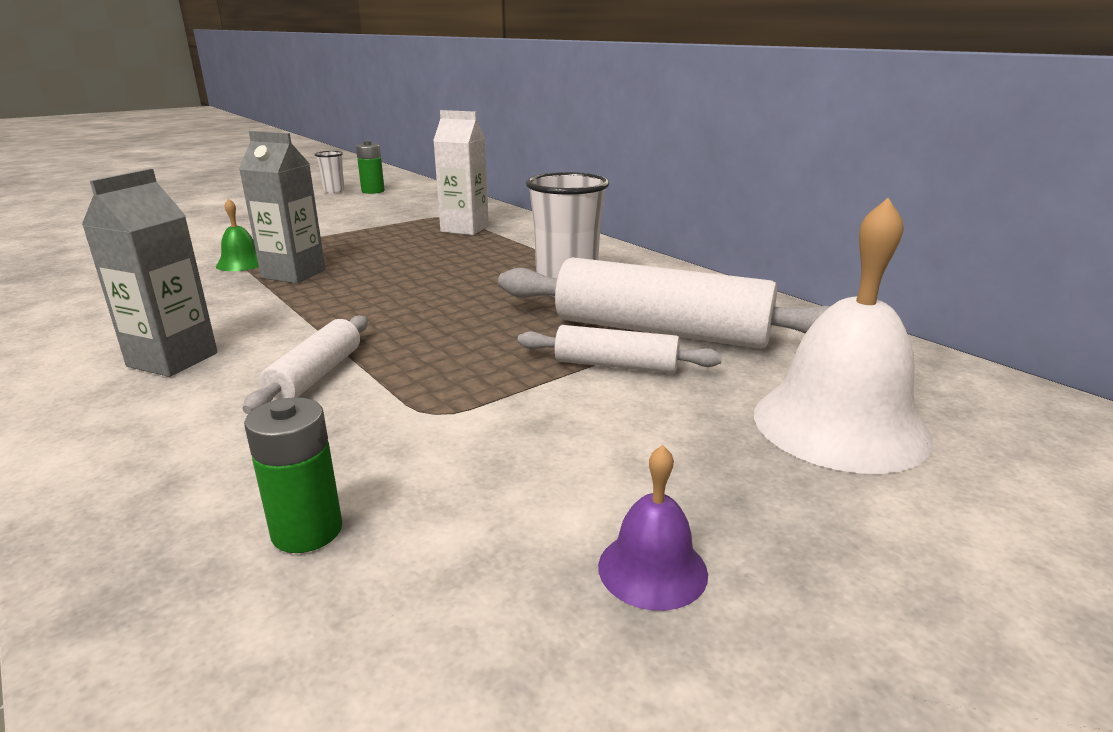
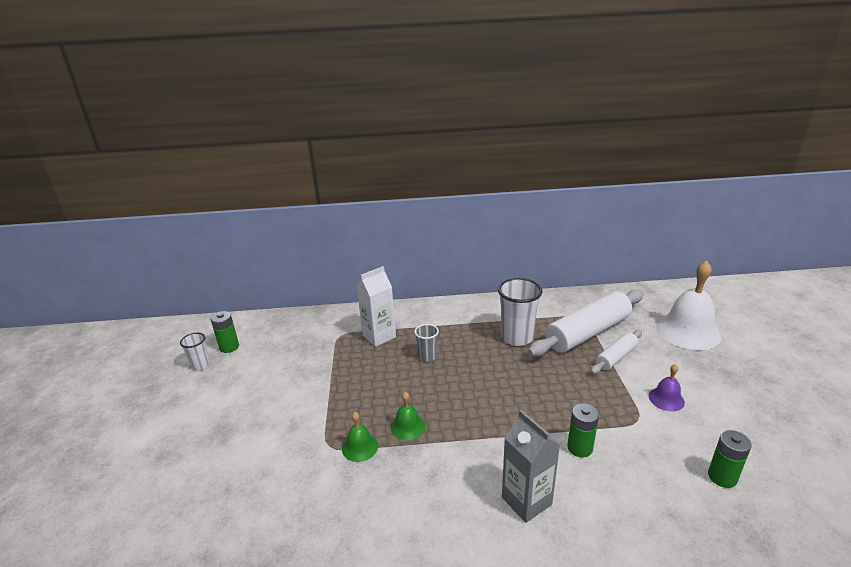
camera: 55 degrees left, 5 degrees up
grey carton [239,131,326,284] -> green bell [391,392,425,440]
white rolling pin [242,315,368,414] -> green battery [567,403,599,458]
purple bell [598,445,708,611] -> purple bell moved to [649,364,685,411]
none -> grey cup [414,324,439,362]

